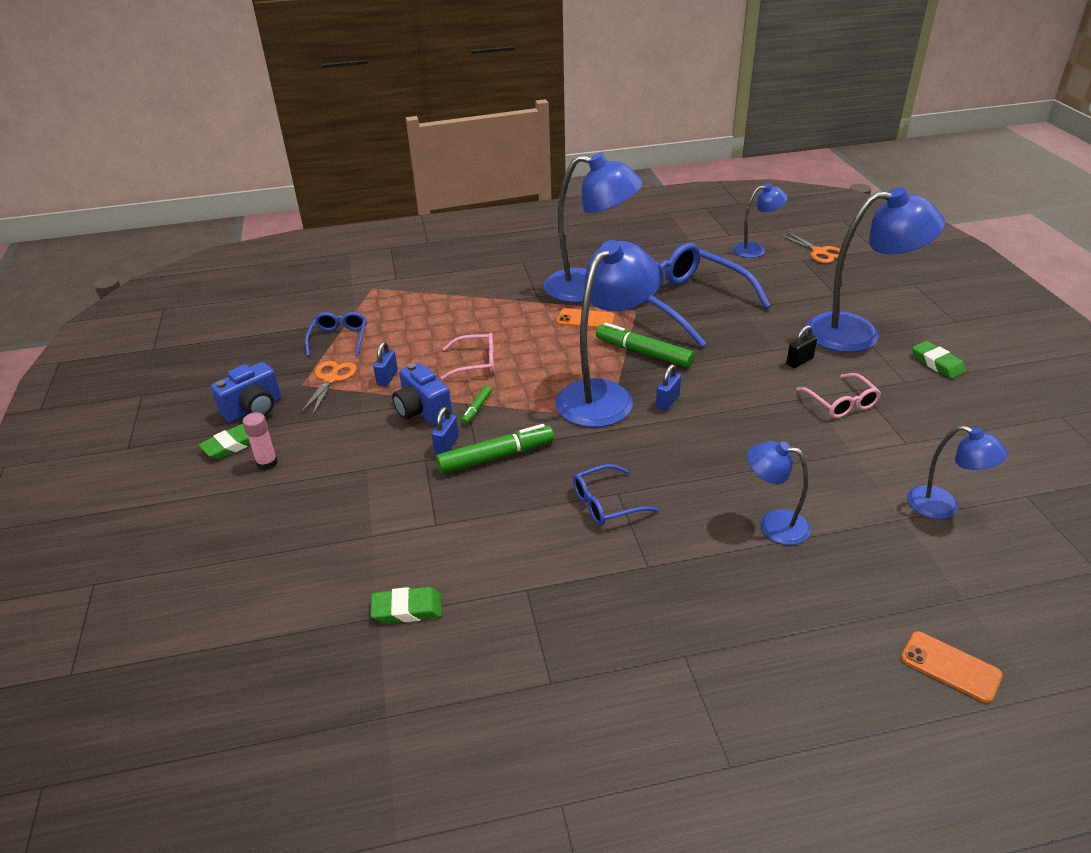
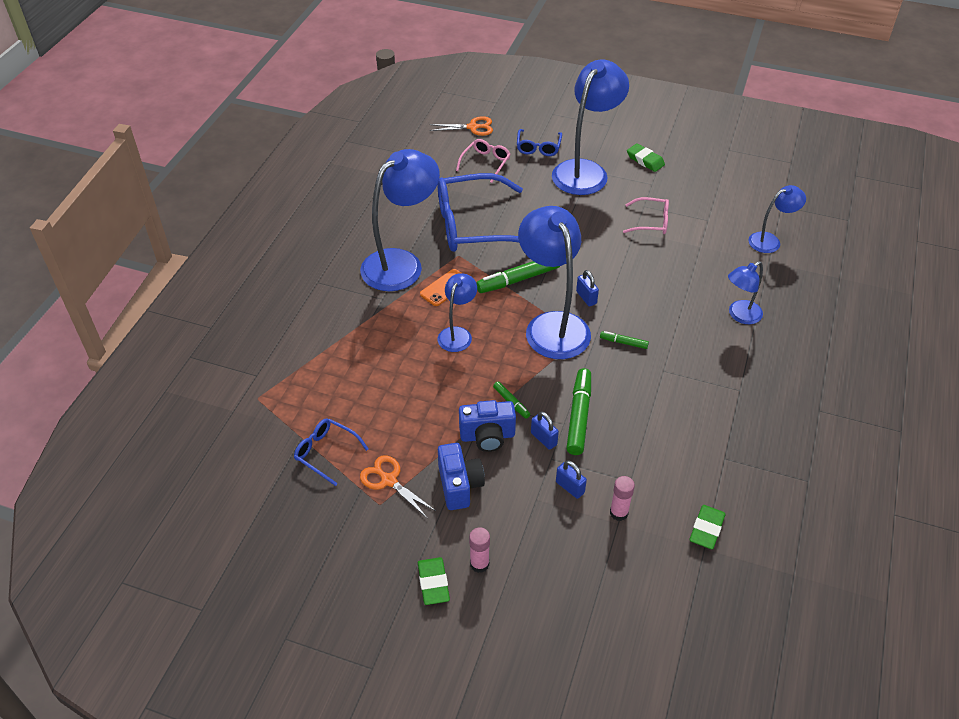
camera: 60 degrees left, 10 degrees up
blue camera [211,362,281,423] -> blue camera moved to [438,443,485,510]
blue padlock [373,342,398,386] -> blue padlock moved to [556,460,587,499]
pink glasses [441,333,494,380] -> pink glasses moved to [456,139,511,183]
blue glasses [573,464,659,526] -> blue glasses moved to [517,129,562,156]
blue lamp [733,184,788,258] -> blue lamp moved to [438,273,477,352]
black padlock [786,325,817,368] -> none
orange phone [901,631,1003,703] -> none
green eraser [912,341,966,379] -> green eraser turned 45 degrees clockwise [627,143,665,172]
none -> green marker [600,331,649,349]
none -> pink glue stick [610,476,635,521]

